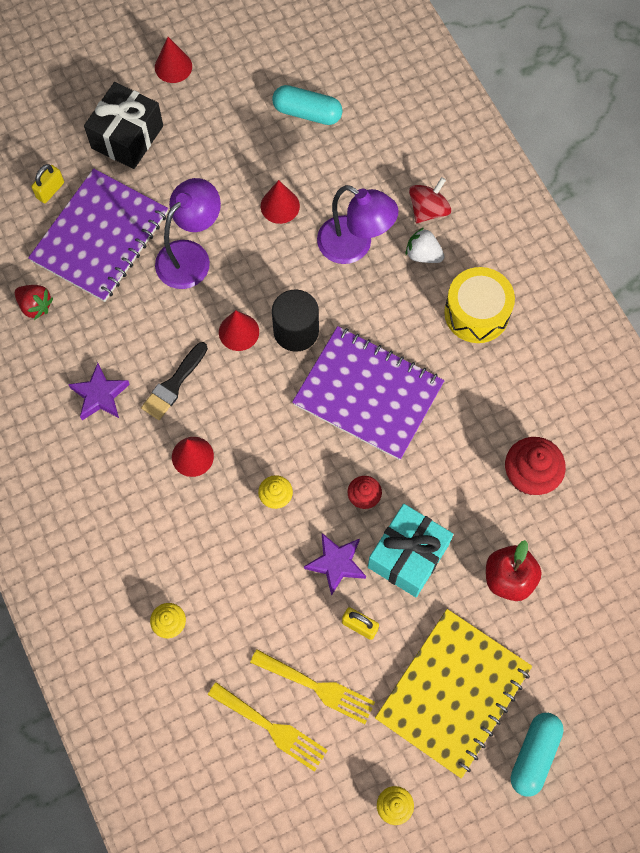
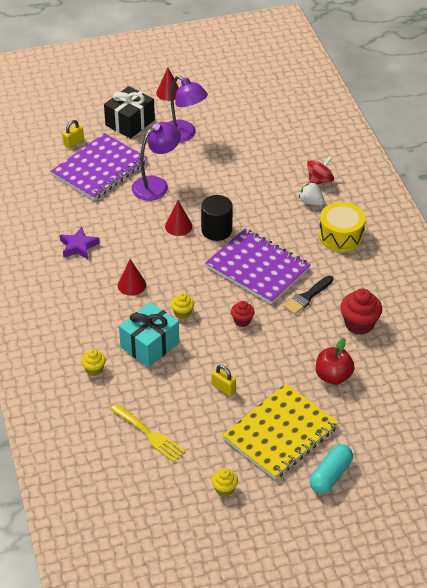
camera: 10 degrees right, 25 degrees down
red strawberry [15,285,53,320] -> none
black brush [141,342,208,420] -> black brush moved to [283,276,333,315]
yellow fork [250,650,375,724] -> none
red cone [261,180,300,224] -> none
turquoise capsule [272,85,343,125] -> none
purple star [304,533,366,596] -> none
purple lamp [317,185,398,264] -> purple lamp moved to [168,75,208,142]
turquoise gift [368,504,453,597] -> turquoise gift moved to [119,302,179,367]

